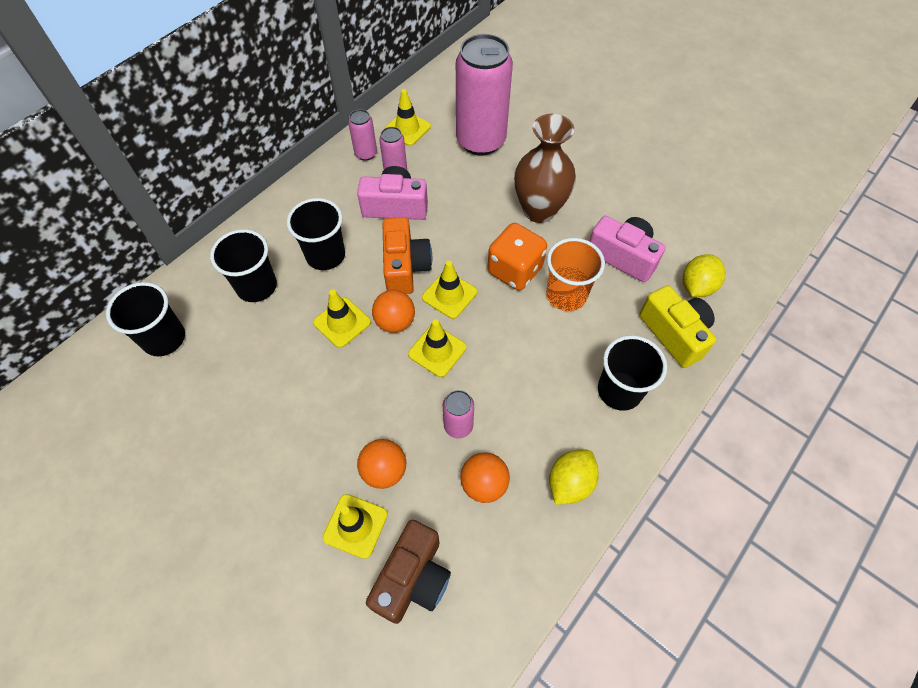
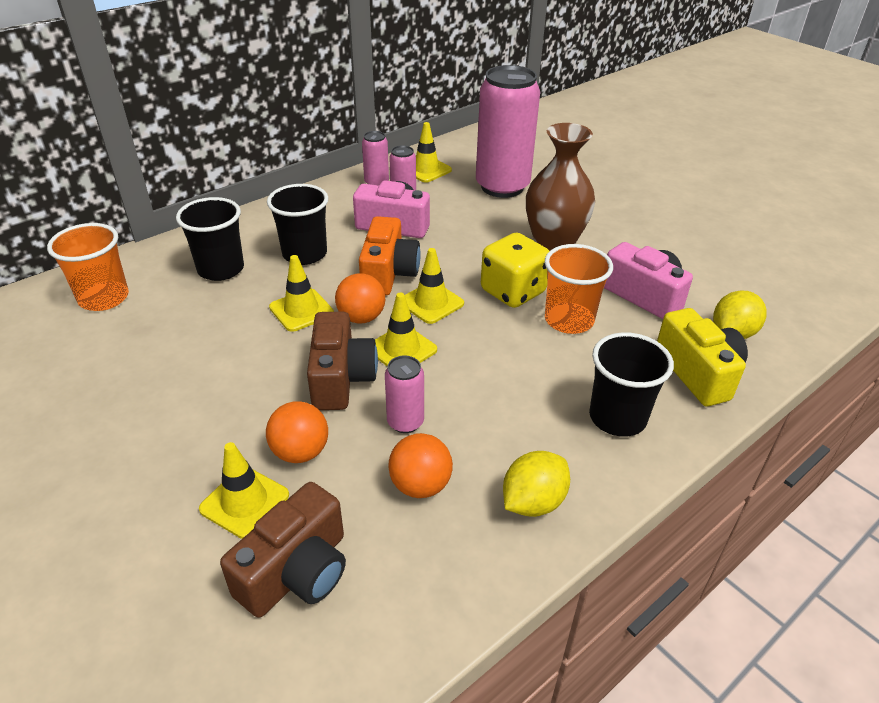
camera: 10 degrees right, 20 degrees down
black cup [106,282,185,357] -> orange cup [47,223,129,311]
orange dice [488,223,547,290] -> yellow dice [481,232,549,308]
none -> brown camera [307,312,378,410]

